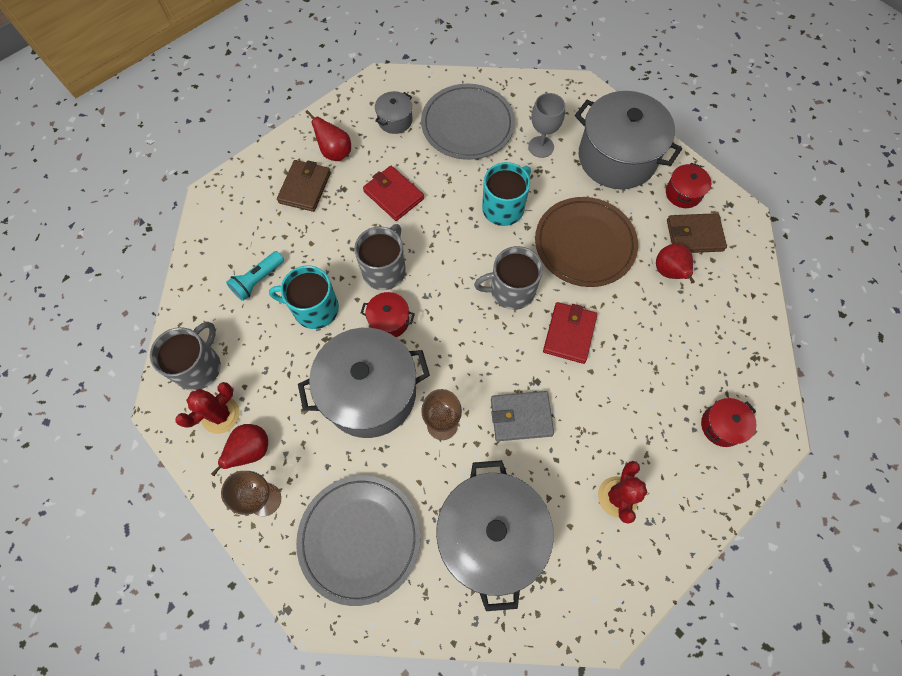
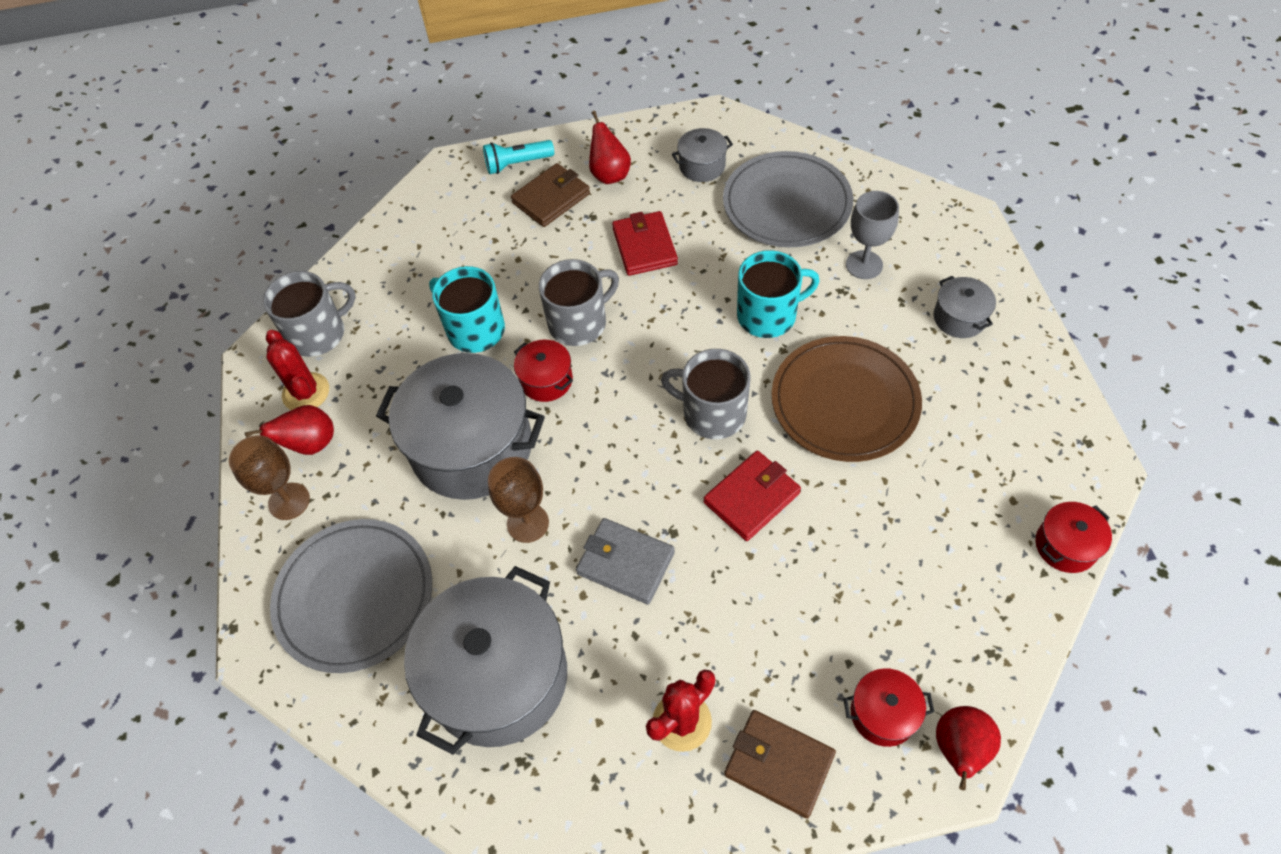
camera: 35 degrees right, 10 degrees down
red cactus [175,382,240,434] -> red cactus turned 75 degrees clockwise [266,330,329,410]
turquoise flashlight [226,251,284,301] -> turquoise flashlight moved to [483,140,554,174]
grey pot [575,91,682,189] -> grey pot [934,276,996,338], size x0.45
red pear [656,244,695,283] -> red pear moved to [936,706,1001,790]
red pot [666,163,711,208] -> red pot moved to [1036,502,1112,573]
brown wallet [667,213,727,253] -> brown wallet moved to [724,710,836,818]

